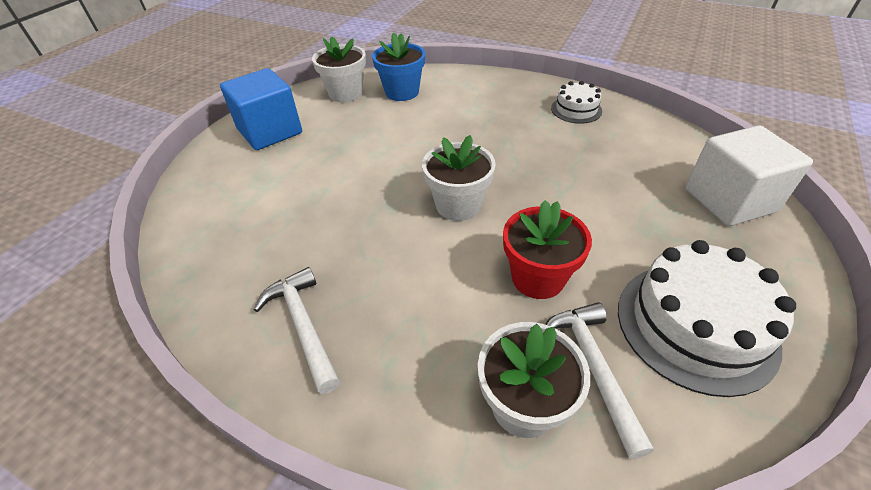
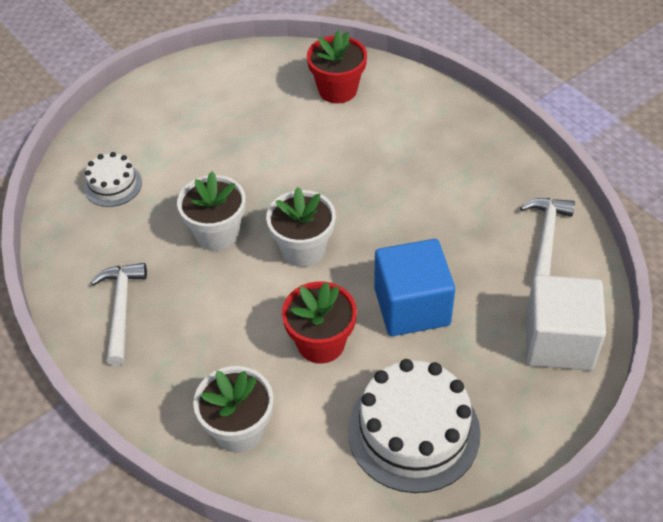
camera: 25 degrees right, 5 degrees up
blue cube [220,68,302,150] -> blue cube moved to [374,239,455,336]
white flower pot [312,36,366,102] -> white flower pot moved to [177,172,246,251]
blue flower pot [372,32,425,101] -> red flower pot [307,30,367,103]
white hammer [545,302,654,459] -> white hammer moved to [520,198,575,282]
white cake [551,81,602,124] -> white cake moved to [84,152,142,207]

